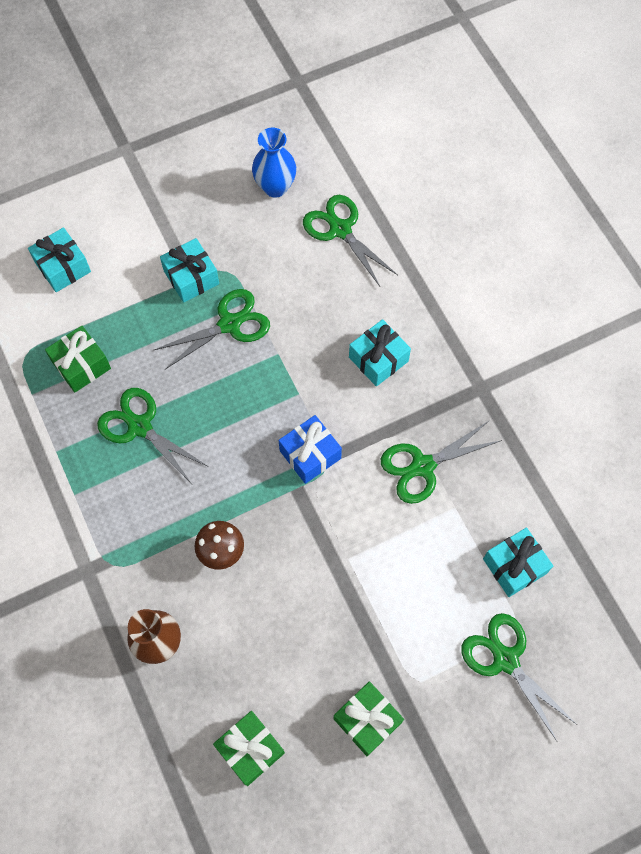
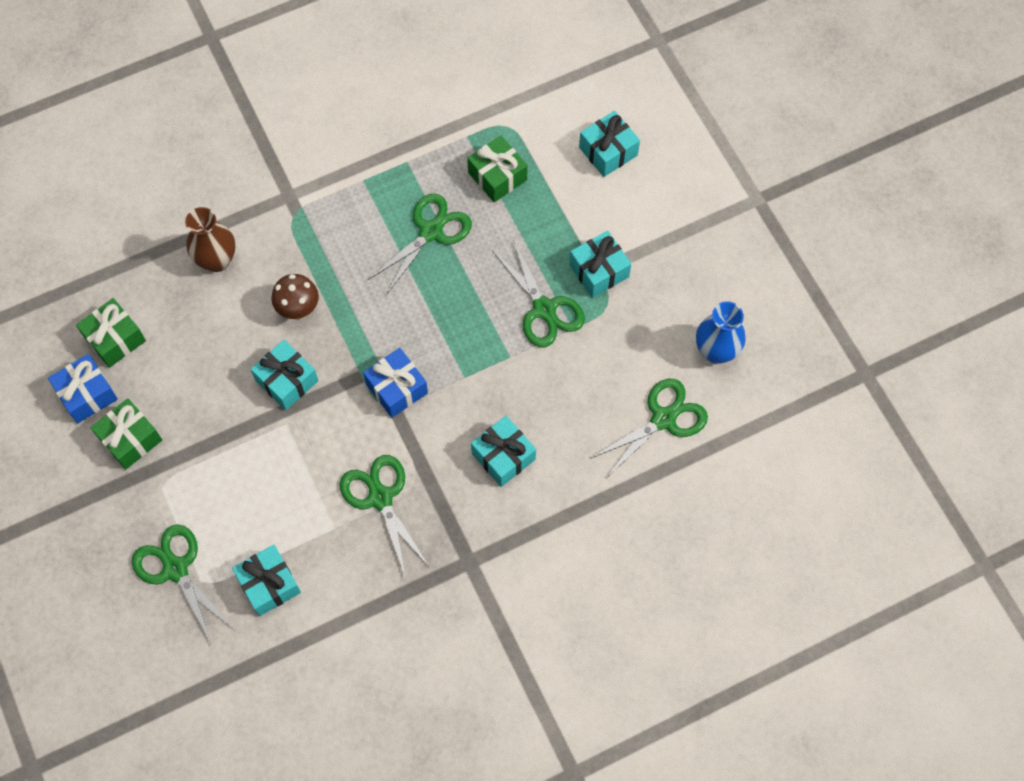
camera: 90 degrees right, 0 degrees up
green scissors [461,613,577,741] -> green scissors turned 90 degrees counterclockwise [131,524,235,646]
none -> blue gift [48,354,118,423]
none -> turquoise gift [251,340,319,410]

